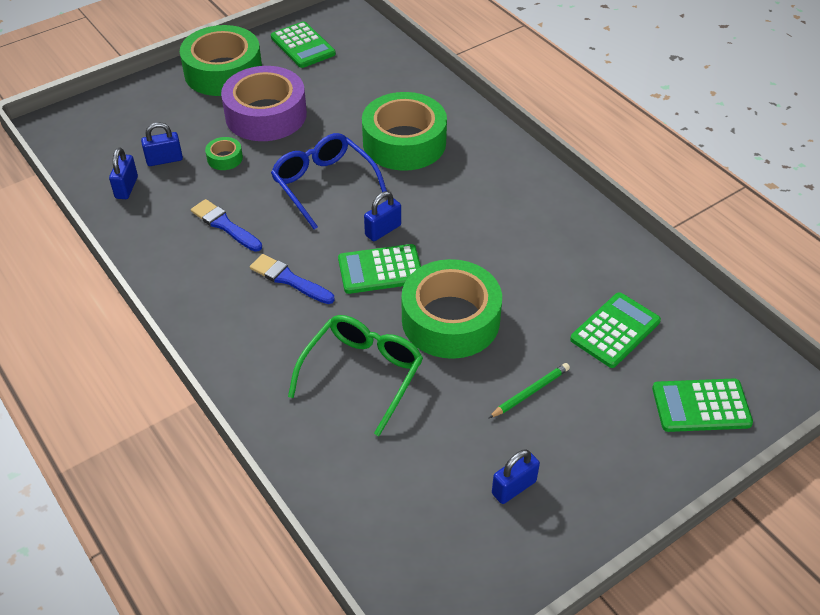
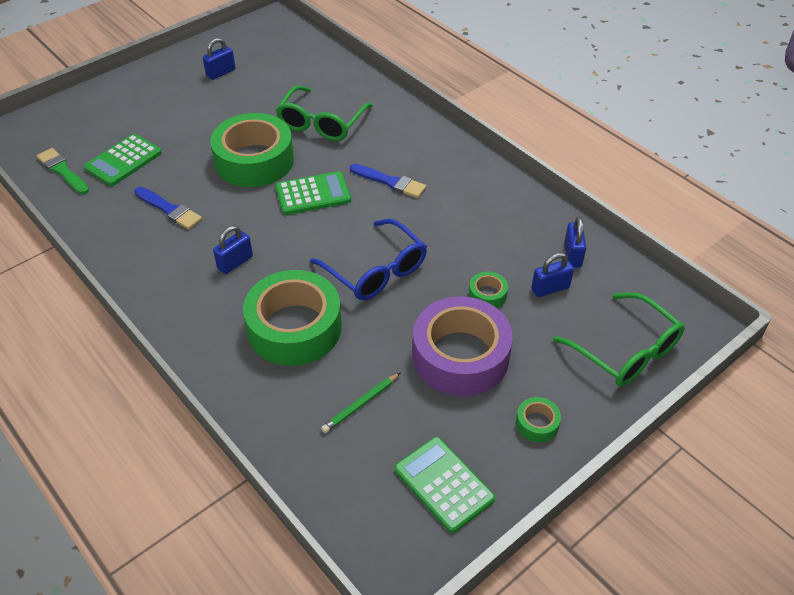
camera: 175 degrees right, 0 degrees up
green tape [180,25,262,96] -> green tape [516,397,561,442], size x0.42
blue brush [191,199,262,252] -> blue brush moved to [134,187,202,229]
blue padlock [364,191,401,241] -> blue padlock moved to [213,225,253,274]
green pencil [489,363,570,418] -> green pencil moved to [321,373,400,433]
green calculator [652,379,753,432] -> none
none -> green brush [37,148,89,194]
none -> green glasses [553,292,684,386]

